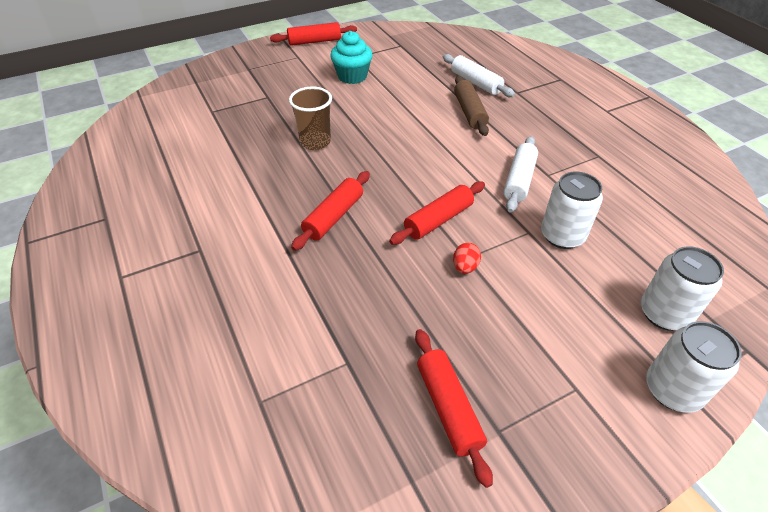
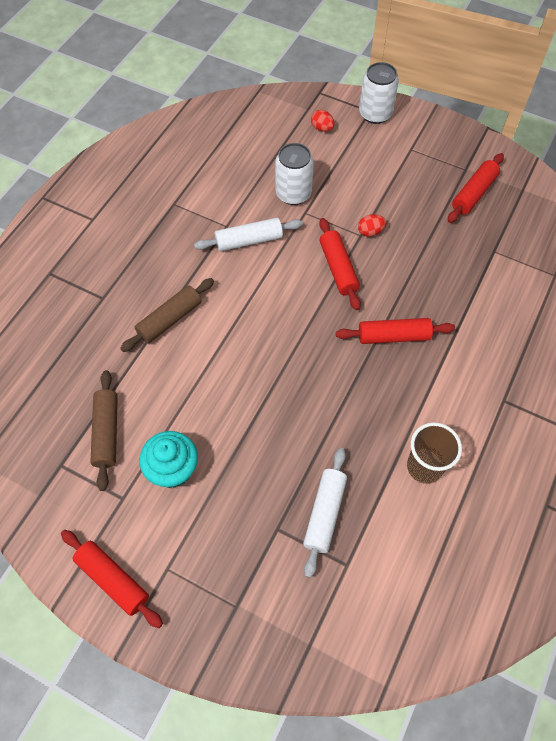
camera: 125 degrees left, 15 degrees up
brown cup [289,87,332,150] -> brown cup moved to [407,422,462,484]
red rolling pin [389,181,485,245] -> red rolling pin turned 60 degrees clockwise [319,218,361,310]
white rolling pin [443,54,515,97] -> white rolling pin moved to [303,448,347,578]
white can [641,246,724,331] -> red egg [311,110,335,132]
none -> brown rolling pin [90,370,118,491]

